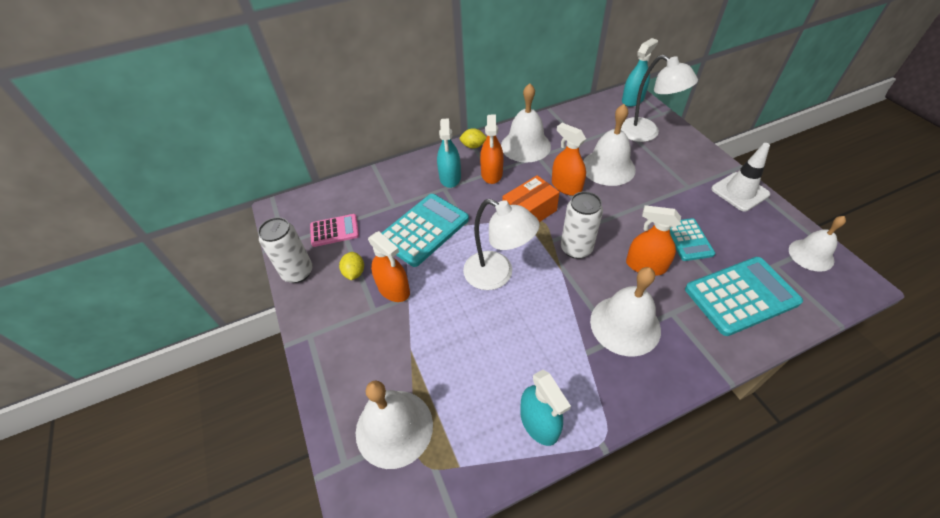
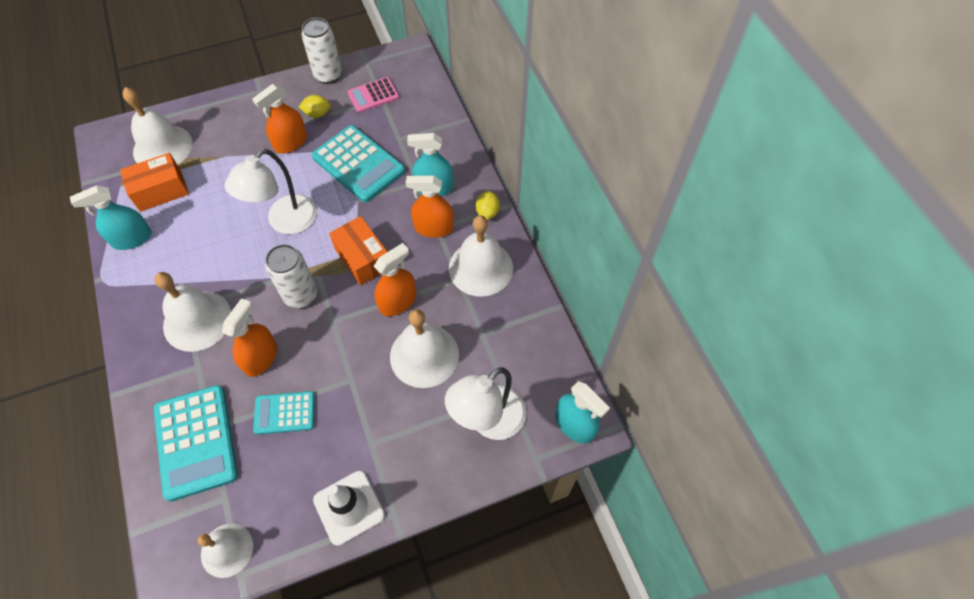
camera: 90 degrees right, 10 degrees up
pink calculator [310,214,359,247] -> pink calculator turned 75 degrees clockwise [347,77,399,113]
none -> orange box [120,153,189,212]

